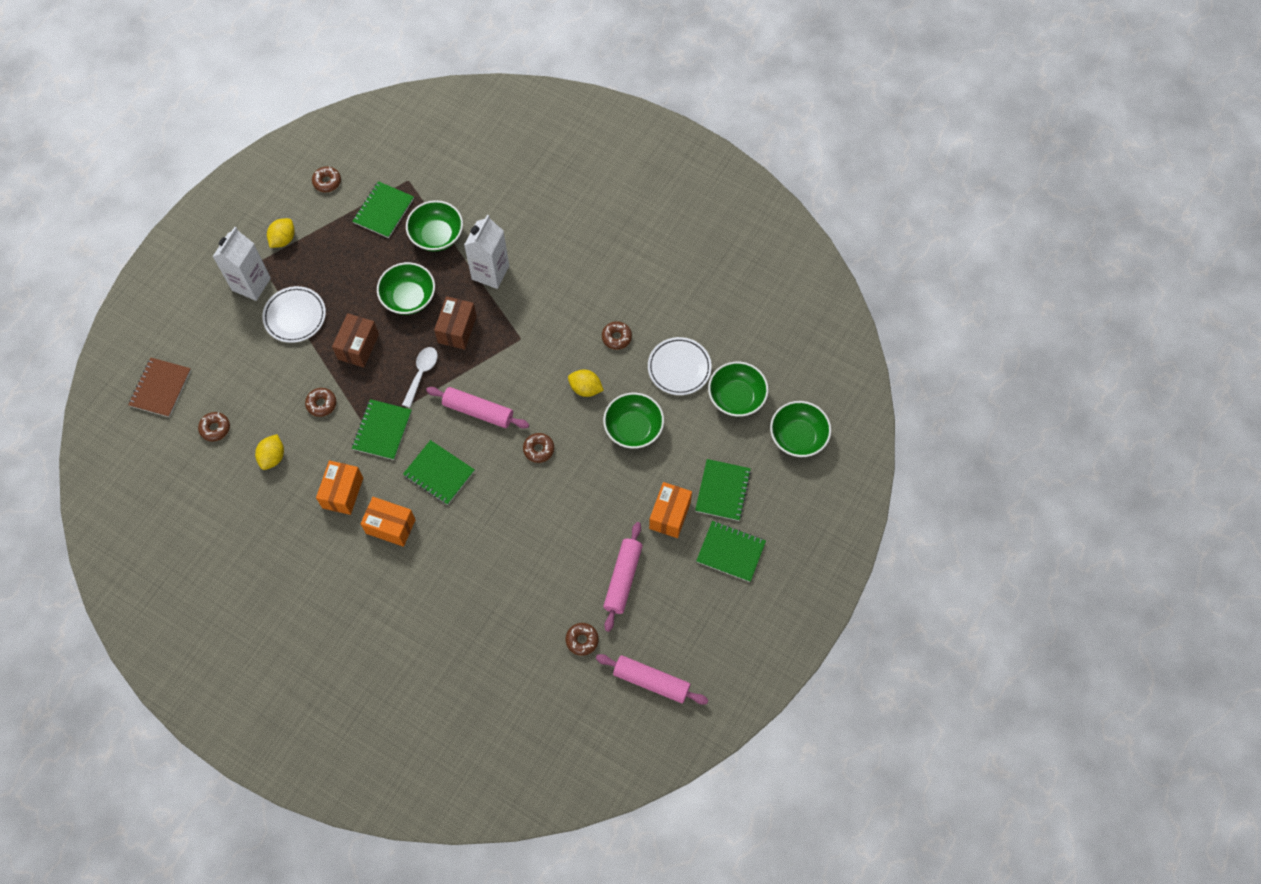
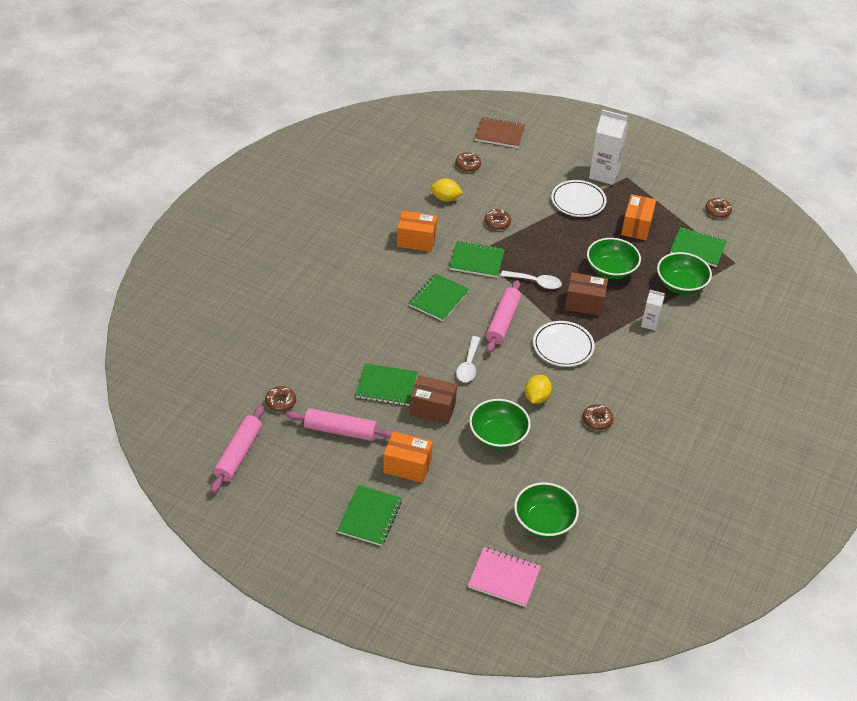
camera: 85 degrees right, 20 degrees down
yellow lemon [267,218,295,248] -> none
brown box [332,313,379,367] -> brown box moved to [410,375,457,424]
orange box [361,497,415,547] -> orange box moved to [621,194,656,240]
white carton [464,214,509,289] -> white carton [641,290,665,331], size x0.53
brown donut [523,433,554,463] -> white spoon [456,336,480,382]
white plate [648,337,712,395] -> white plate moved to [533,321,595,367]
green notebook [695,459,751,521] -> green notebook moved to [356,363,417,406]
green bowl [770,401,831,457] -> pink notebook [468,547,541,607]

